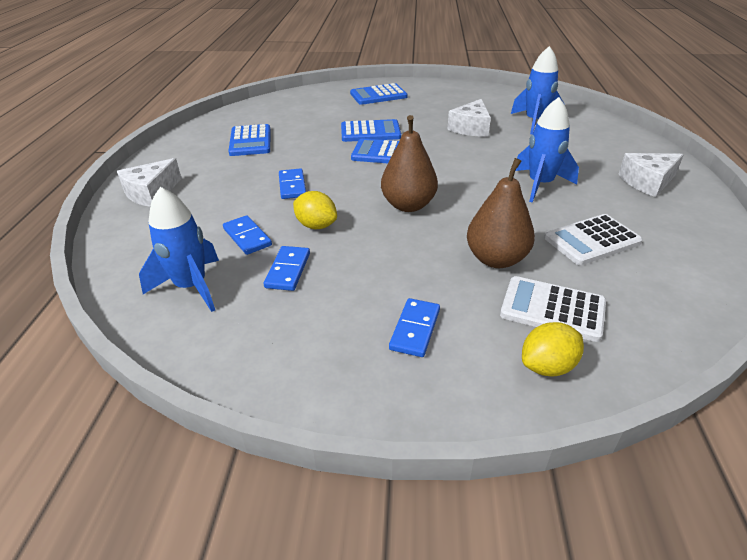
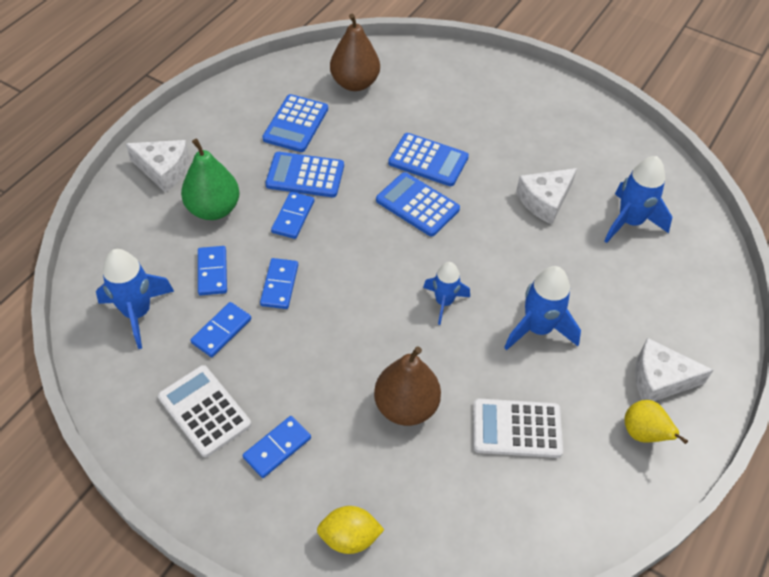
camera: 25 degrees right, 15 degrees up
white cheese [117,158,182,207] -> white cheese turned 135 degrees counterclockwise [125,140,190,192]
yellow lemon [293,191,337,229] -> blue domino [260,258,298,309]
blue calculator [350,83,408,105] -> blue calculator moved to [265,152,344,197]
brown pear [381,115,438,212] -> brown pear moved to [330,14,380,91]
white calculator [500,276,606,342] -> white calculator moved to [158,365,251,457]
none -> green pear [181,139,240,220]
none -> blue rocket [423,262,470,325]
none -> yellow pear [625,400,688,444]

